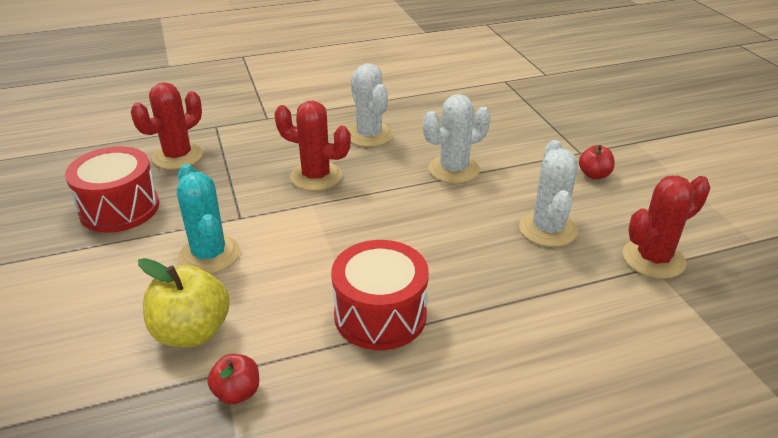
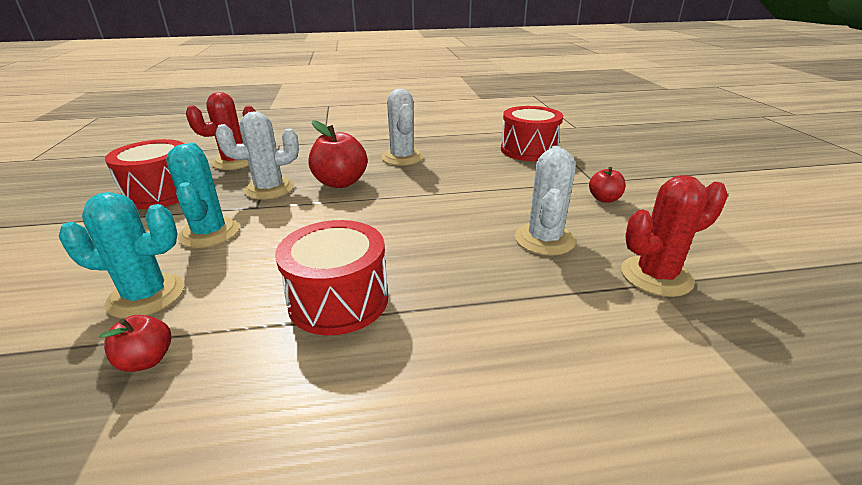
camera: 10 degrees right, 5 degrees down
yellow apple [138,258,230,347] -> turquoise cactus [59,192,184,319]
red cactus [274,101,351,191] -> red apple [308,120,367,188]
white cactus [423,94,490,184] -> white cactus moved to [216,112,299,200]
none -> red drum [501,106,563,161]

